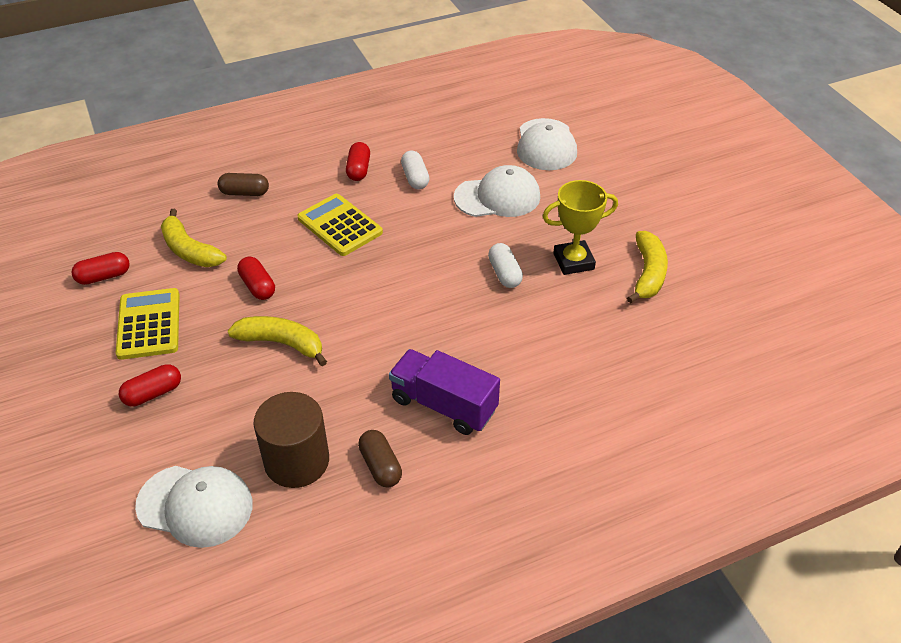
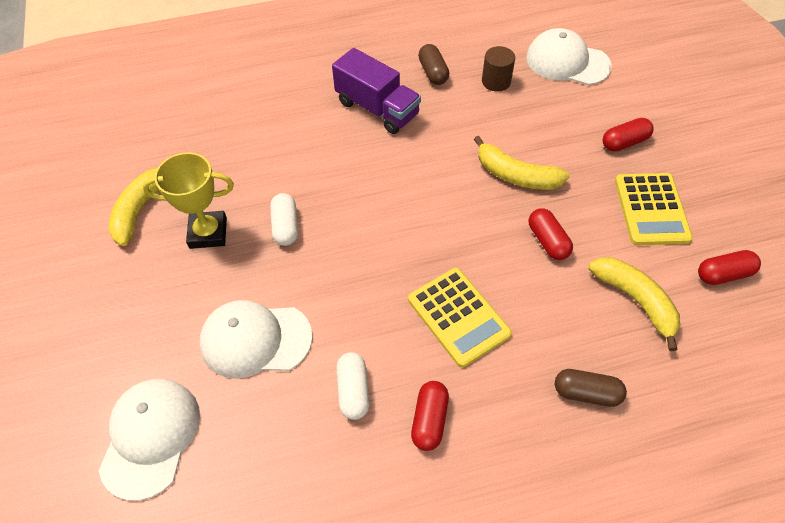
camera: 170 degrees left, 10 degrees up
brown cylinder [254,392,329,488] -> brown cylinder [482,46,515,92], size x0.59

